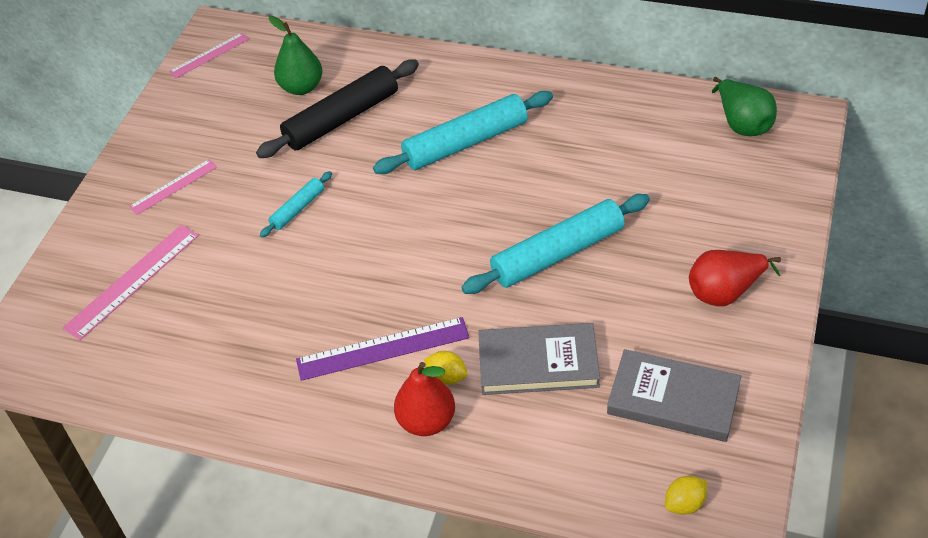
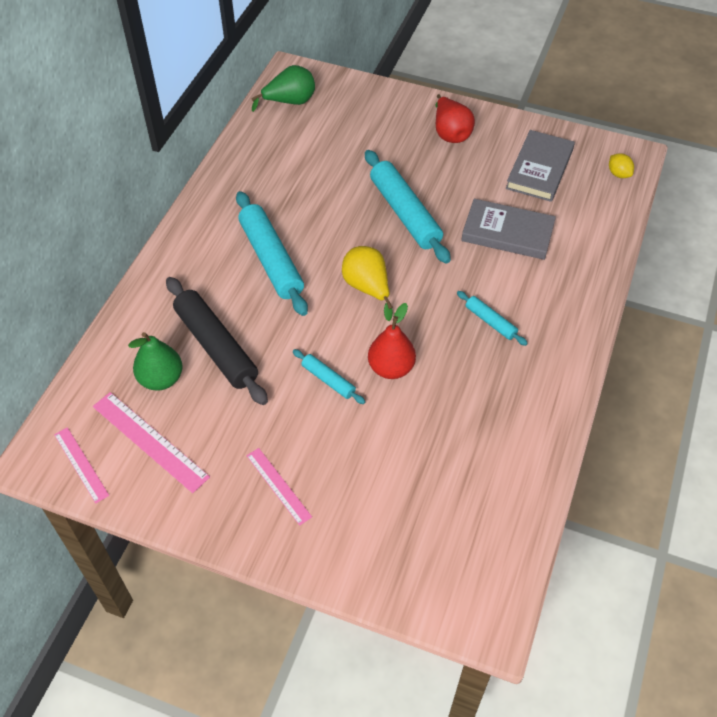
camera: 90 degrees left, 5 degrees up
pink ruler [63,225,199,340] -> pink ruler moved to [93,392,210,493]
purple ruler [296,317,470,381] -> turquoise rolling pin [457,291,528,346]
red pear [394,362,455,436] -> red pear moved to [368,303,416,379]
yellow lemon [424,351,468,385] -> none
grey book [478,323,600,395] -> grey book turned 75 degrees counterclockwise [461,199,556,260]
none -> yellow pear [342,246,393,321]

